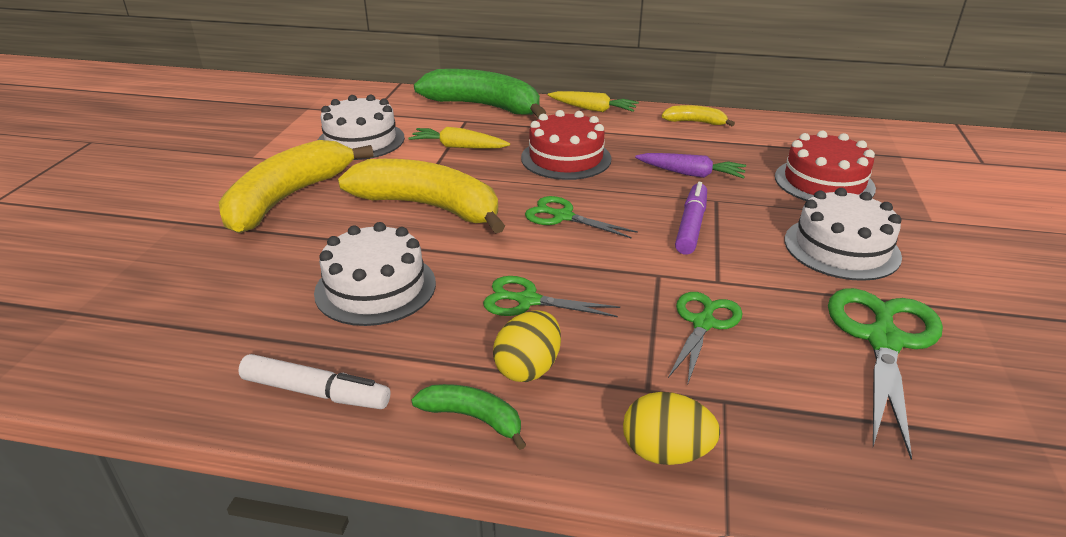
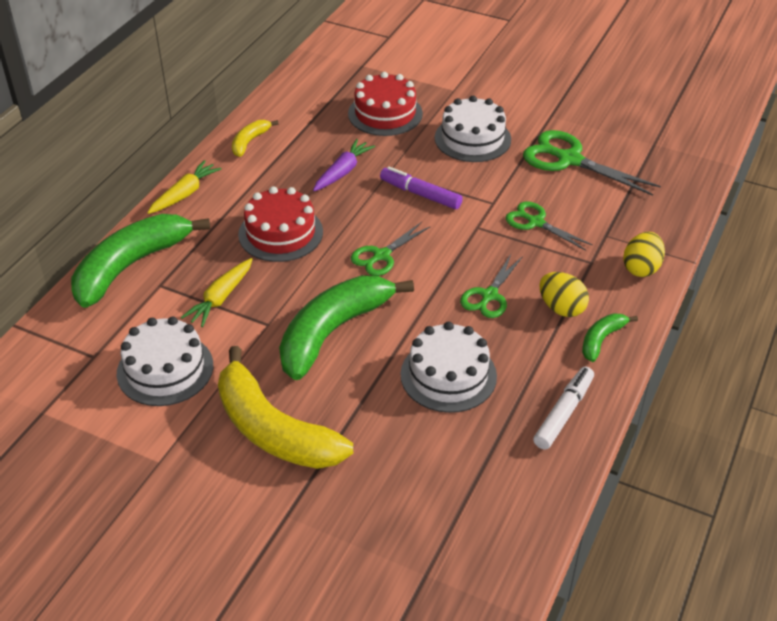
camera: 75 degrees left, 10 degrees up
yellow banana [338,159,505,234] -> green banana [279,275,414,380]

